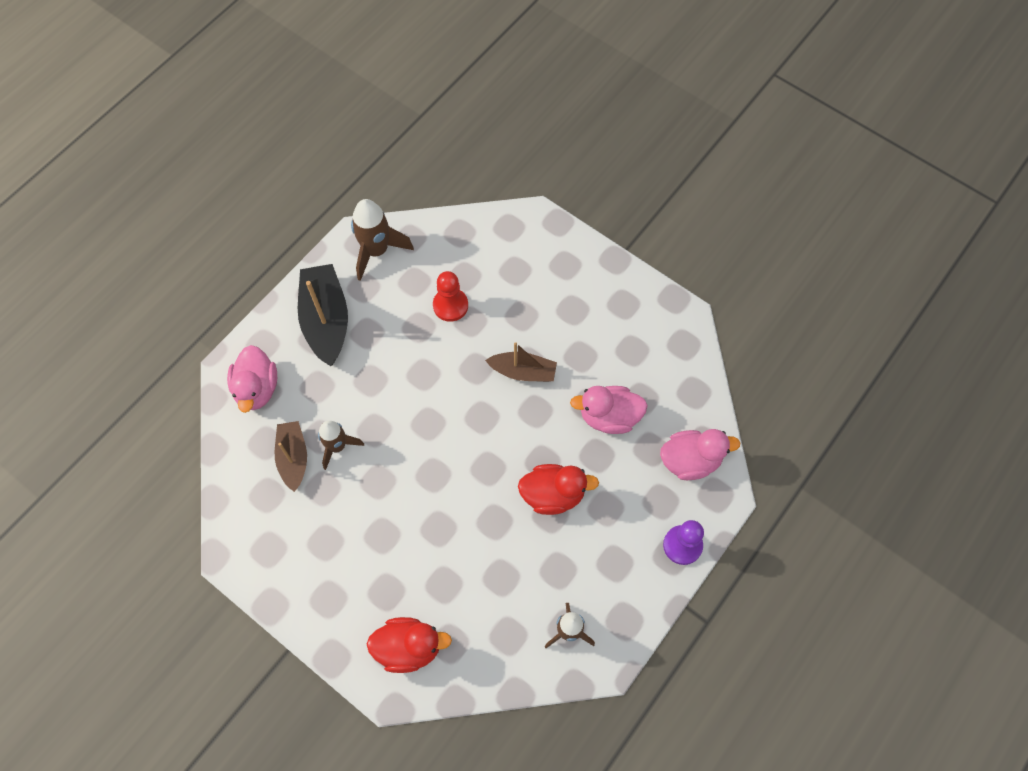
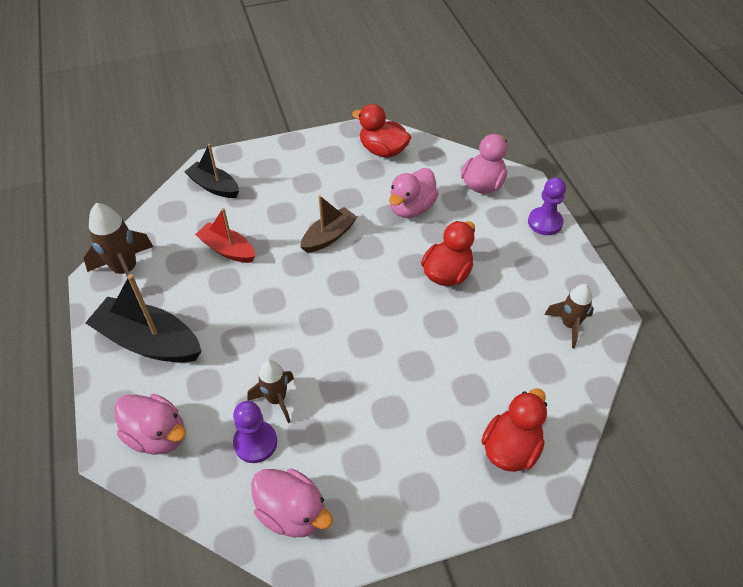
camera: 55 degrees left, 15 degrees down
brown boat [275,421,307,492] -> purple pawn [233,401,277,463]
red pawn [433,271,468,322] -> red boat [195,208,255,263]
none -> black boat [184,144,239,198]
none -> pink duck [251,469,333,537]
none -> red duck [352,104,411,158]

